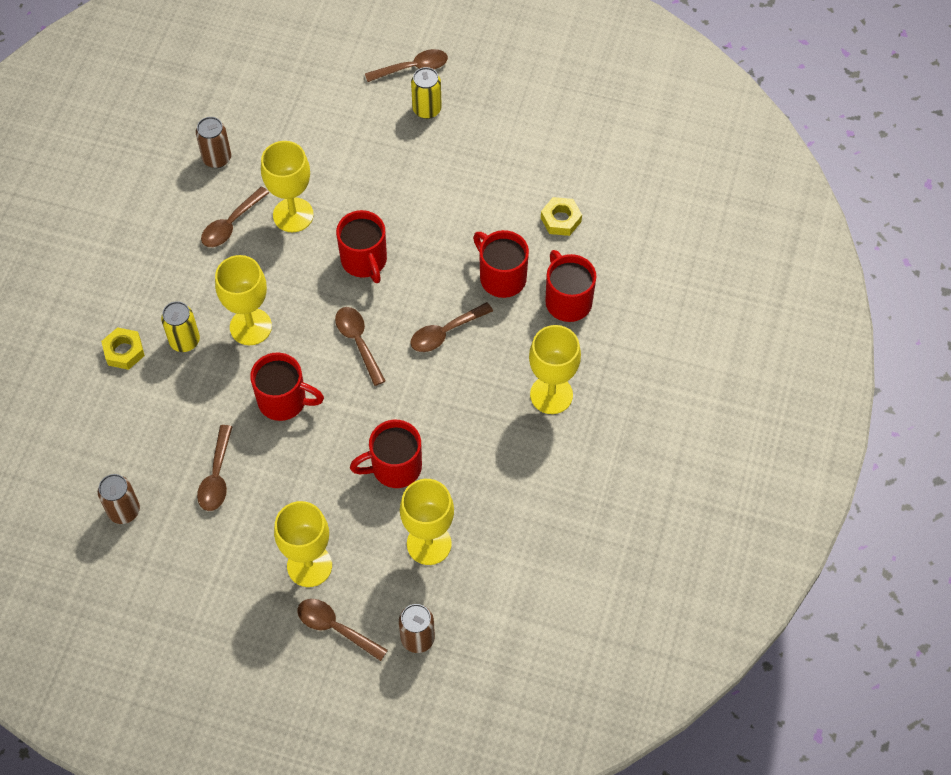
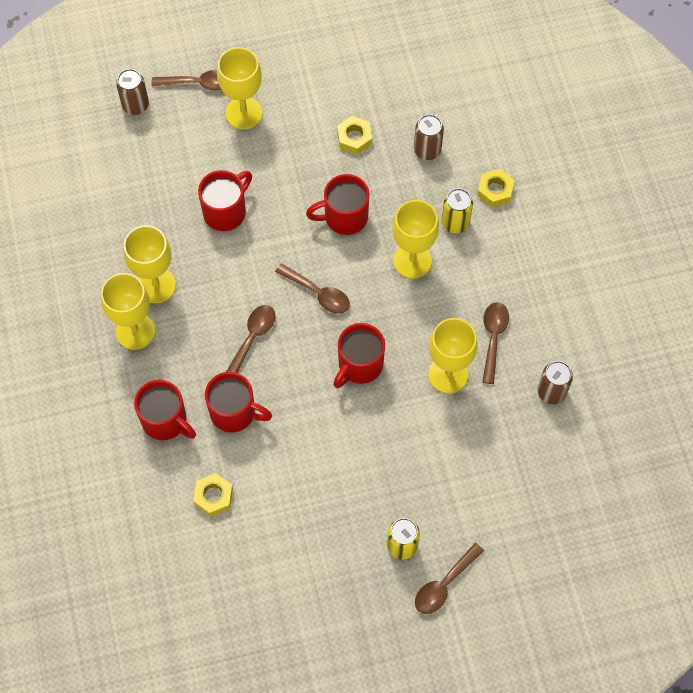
camera: 150 degrees right, 5 degrees up
brown can [98,474,140,524] -> brown can moved to [414,114,444,160]
brown spoon [197,425,232,511] -> yellow nut [337,116,372,154]
red mug [336,210,387,283] -> red mug turned 90 degrees counterclockwise [333,323,385,388]
yellow goblet [400,479,454,565] -> yellow goblet moved to [124,225,176,303]

